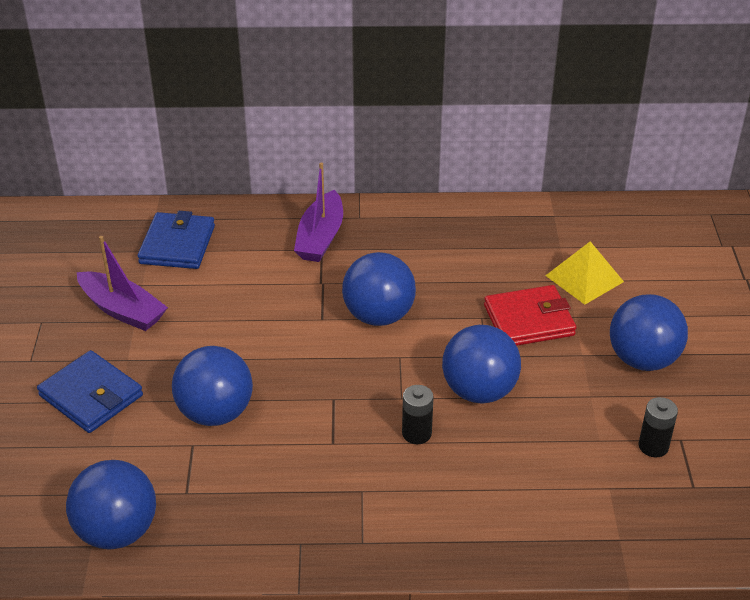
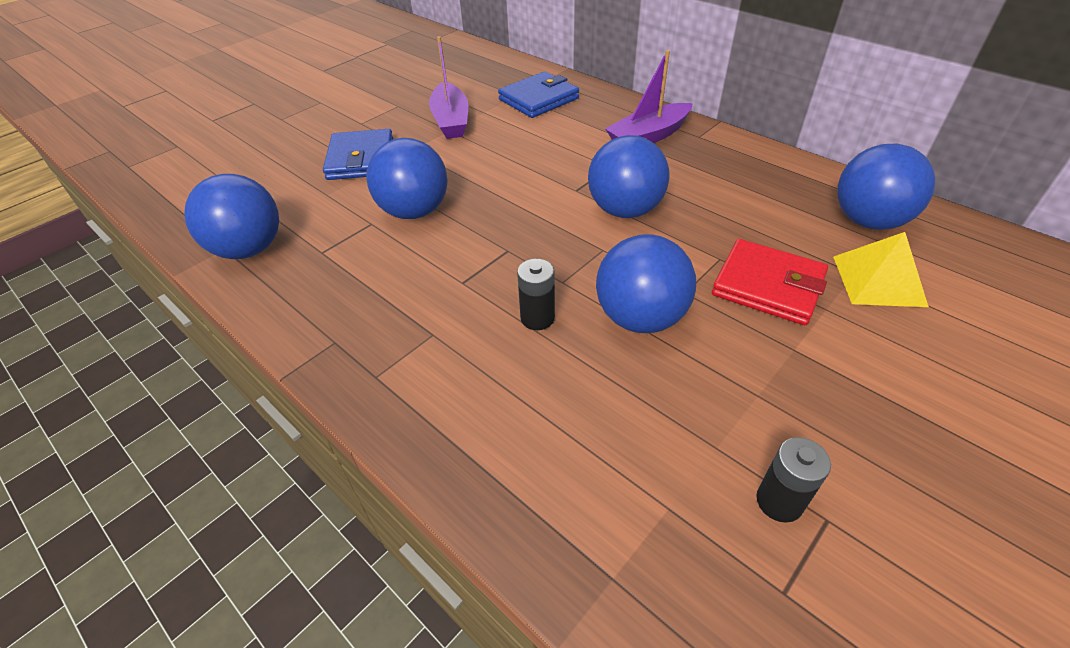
camera: 45 degrees right, 5 degrees up
blue ball [610,294,688,371] -> blue ball moved to [837,143,935,230]

